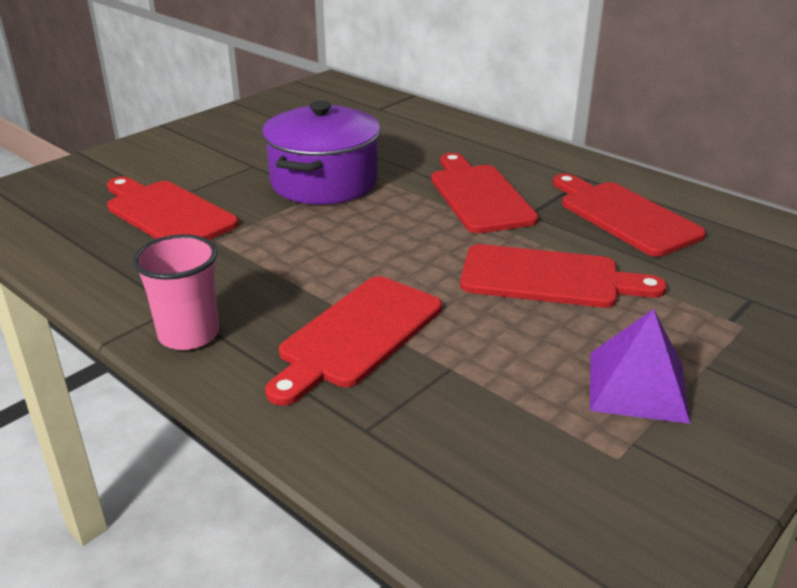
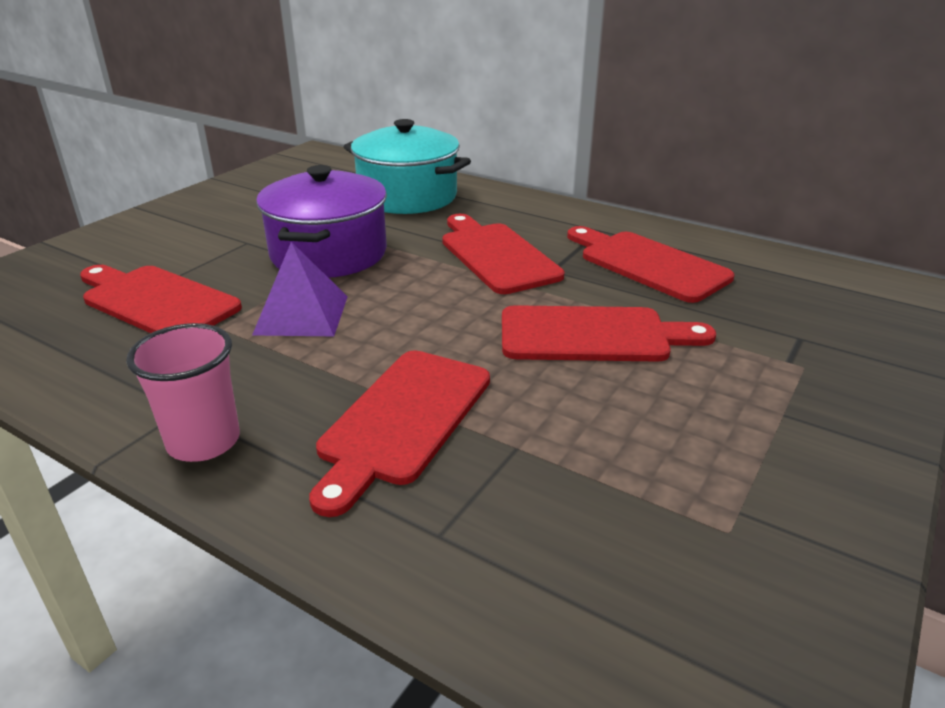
camera: 10 degrees left, 0 degrees up
purple pyramid [590,309,690,424] -> purple pyramid moved to [252,242,348,336]
none -> turquoise pot [344,119,471,214]

